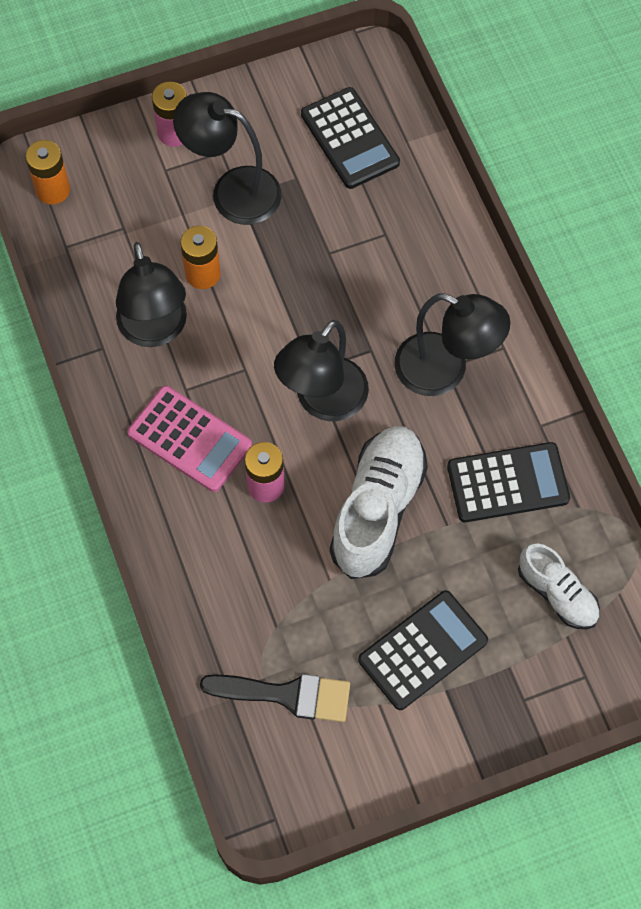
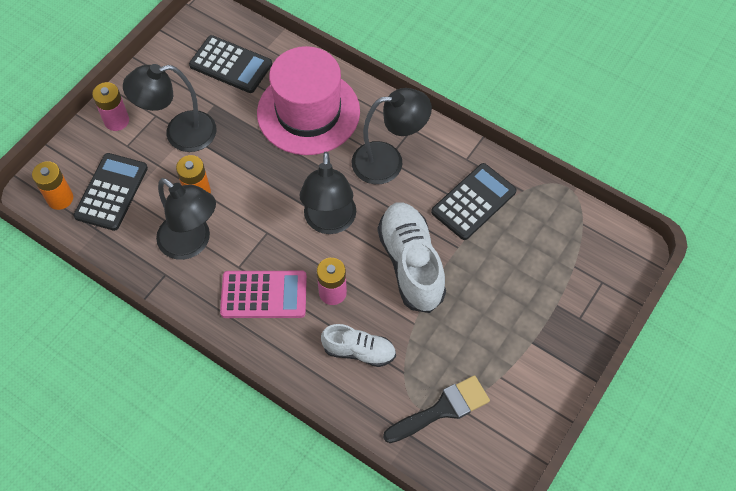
camera: 35 degrees left, 5 degrees down
black calculator [358,590,488,710] -> black calculator moved to [73,153,148,231]
white shoe [518,544,600,629] -> white shoe moved to [321,324,396,367]
none -> pink hat [257,46,360,155]

